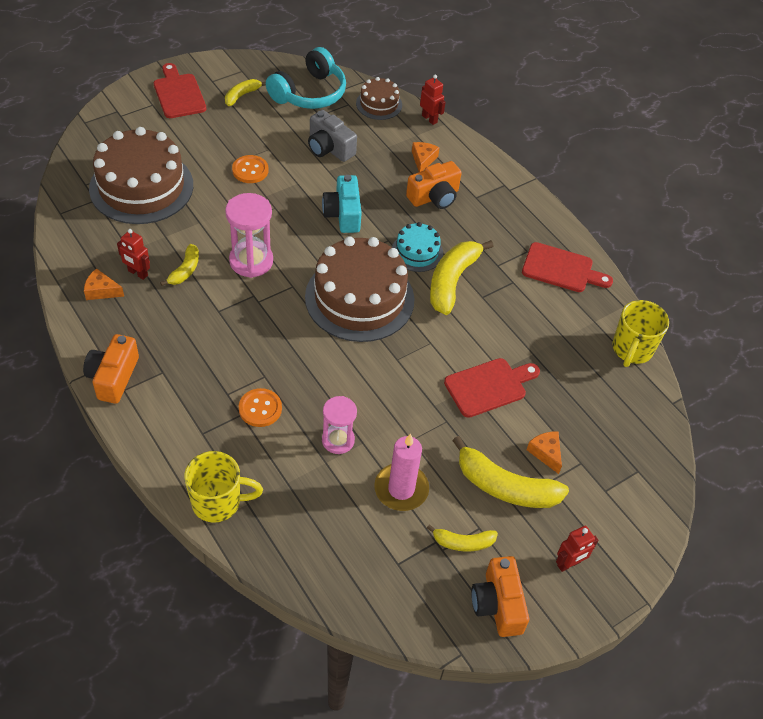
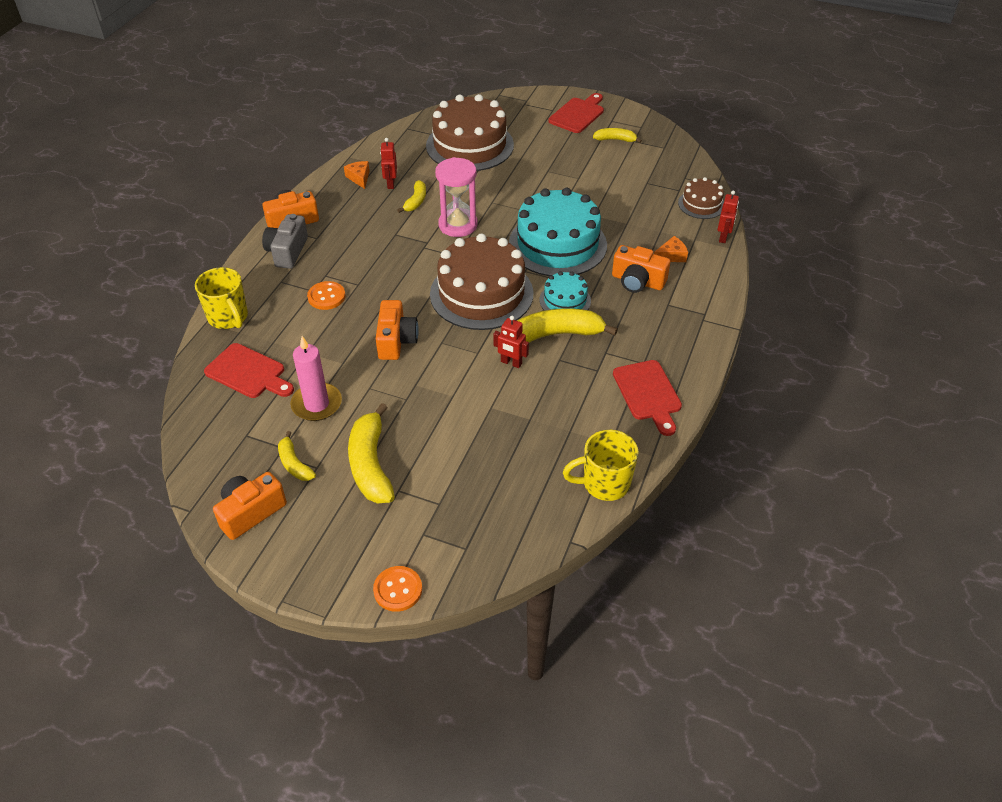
camera: 60 degrees right, 5 degrees down
yellow banana [160,244,199,286] -> yellow banana turned 60 degrees counterclockwise [397,180,426,213]
orange button [232,155,268,183] -> orange button moved to [373,566,422,612]
turquoise headphones [266,47,346,109] -> none
grey camera [308,110,357,162] -> grey camera moved to [262,214,308,269]
turquoise camera [322,175,362,233] -> turquoise cake [509,188,607,276]
pink hourglass [322,396,357,454] -> none
red cutting board [444,358,540,418] -> red cutting board moved to [204,343,294,398]
orange cheese [527,431,562,474] -> none
red robot [556,526,598,572] -> red robot moved to [493,316,529,368]
none -> orange camera [376,300,419,360]

